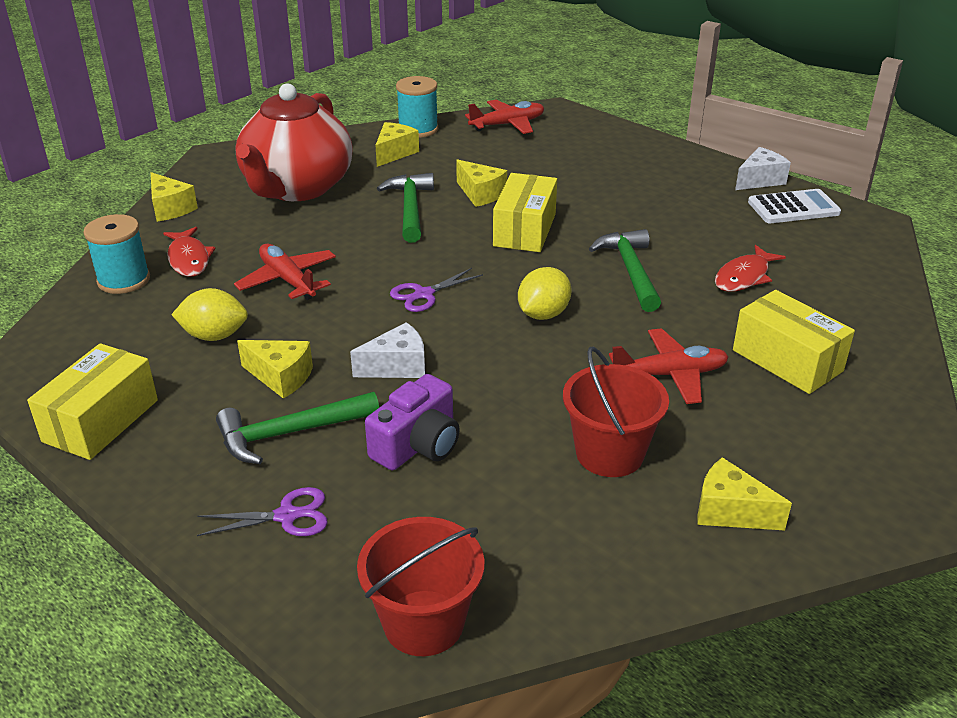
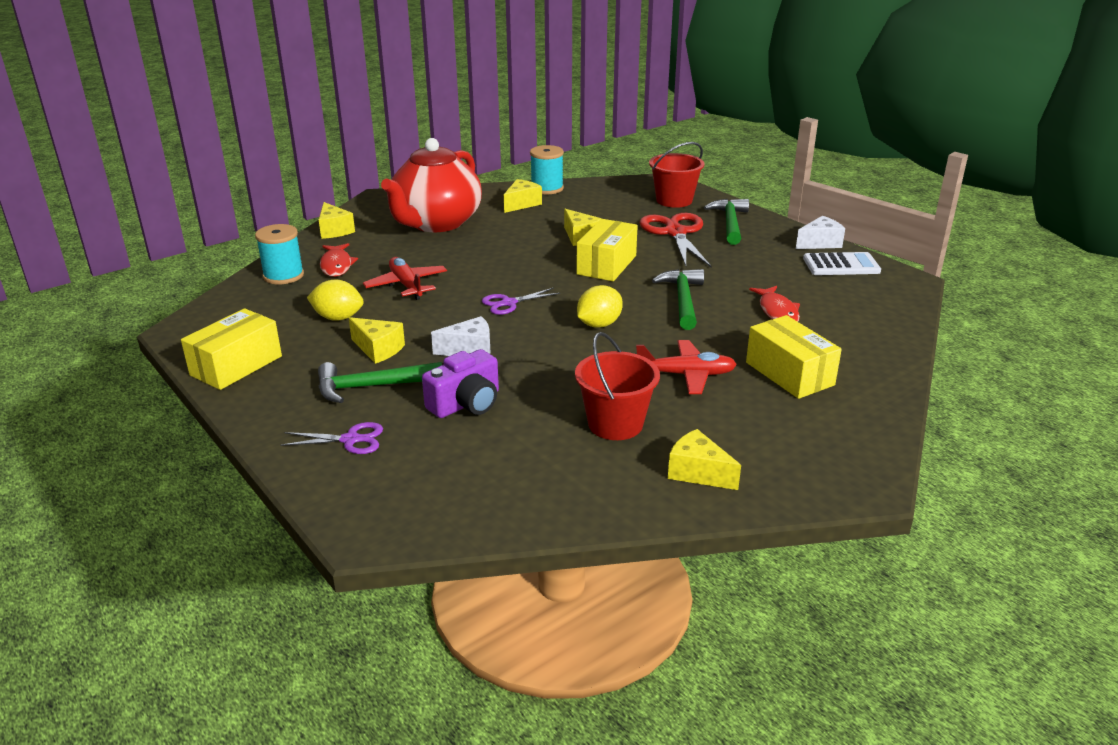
camera: 10 degrees right, 5 degrees down
red bucket [357,517,485,656] -> red bucket moved to [649,142,705,208]
green hammer [377,173,434,243] -> green hammer moved to [704,199,749,245]
red plane [465,100,544,134] -> none
red fish [715,245,786,292] -> red fish turned 60 degrees counterclockwise [749,286,800,322]
none -> red scissors [639,213,712,267]

